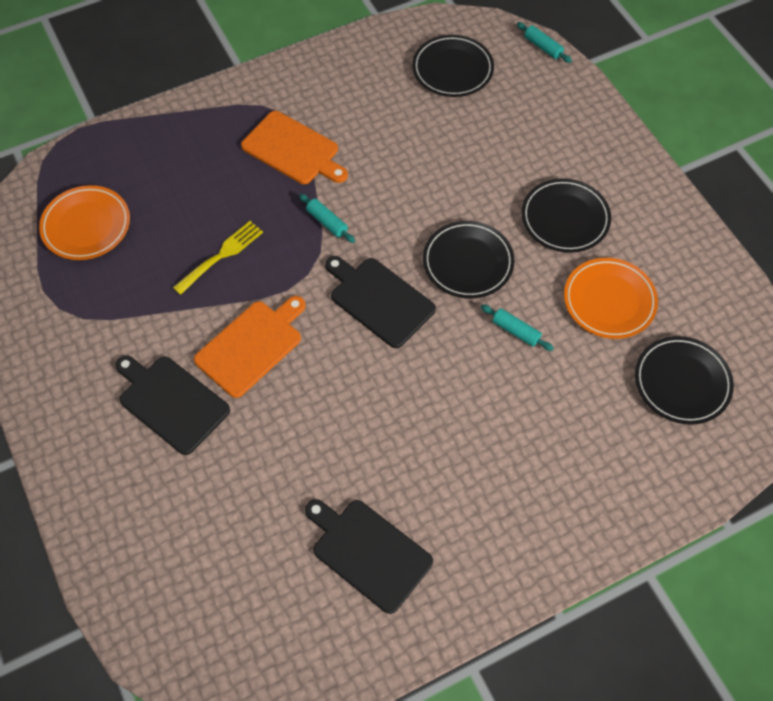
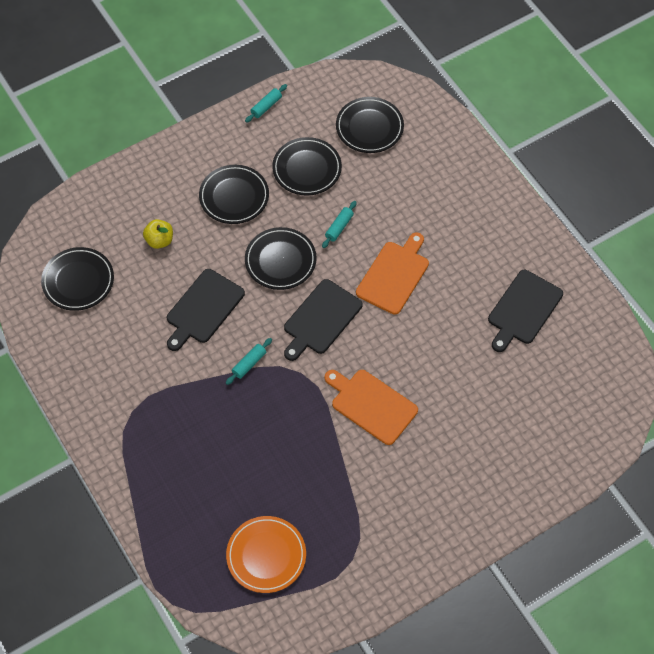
camera: 95 degrees left, 0 degrees up
black cutting board [115,355,230,455] -> black cutting board moved to [167,269,245,351]
yellow fork [173,221,263,295] -> none
orange cutting board [241,111,348,184] -> orange cutting board moved to [356,232,429,315]
turquoise rolling pin [517,22,572,63] -> turquoise rolling pin moved to [245,84,287,123]
orange plate [564,258,658,339] -> black plate [272,137,342,196]
none -> yellow apple [143,219,173,249]

